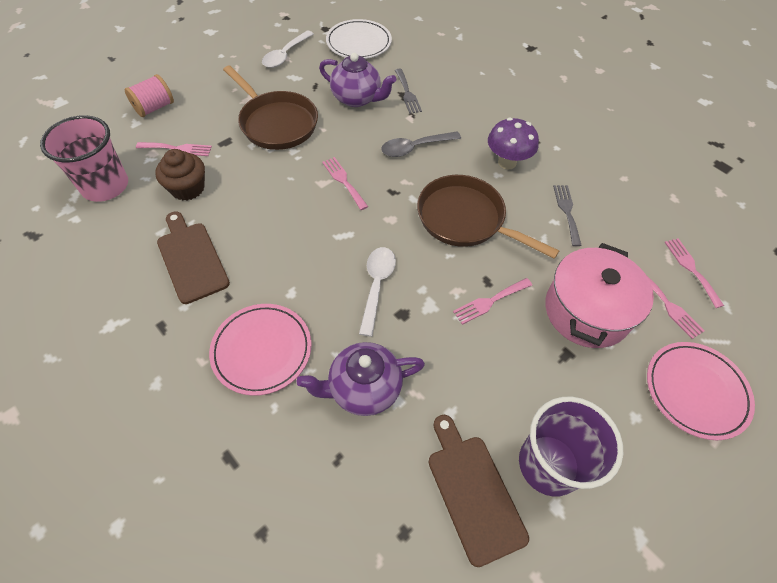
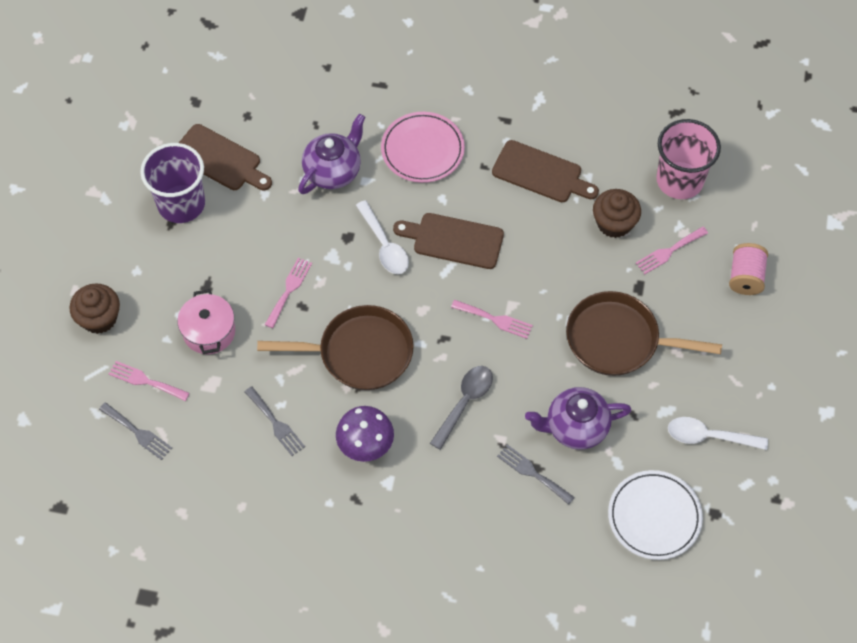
camera: 145 degrees right, 5 degrees up
white spoon [262,30,314,68] -> white spoon turned 75 degrees counterclockwise [668,417,768,450]
pink pot [545,243,654,348] -> pink pot [177,289,235,354], size x0.65
pink plate [647,342,755,440] -> brown cupcake [70,283,120,334]
pink fork [665,238,724,308] -> grey fork [99,402,172,460]
none -> brown cutting board [393,213,504,269]

